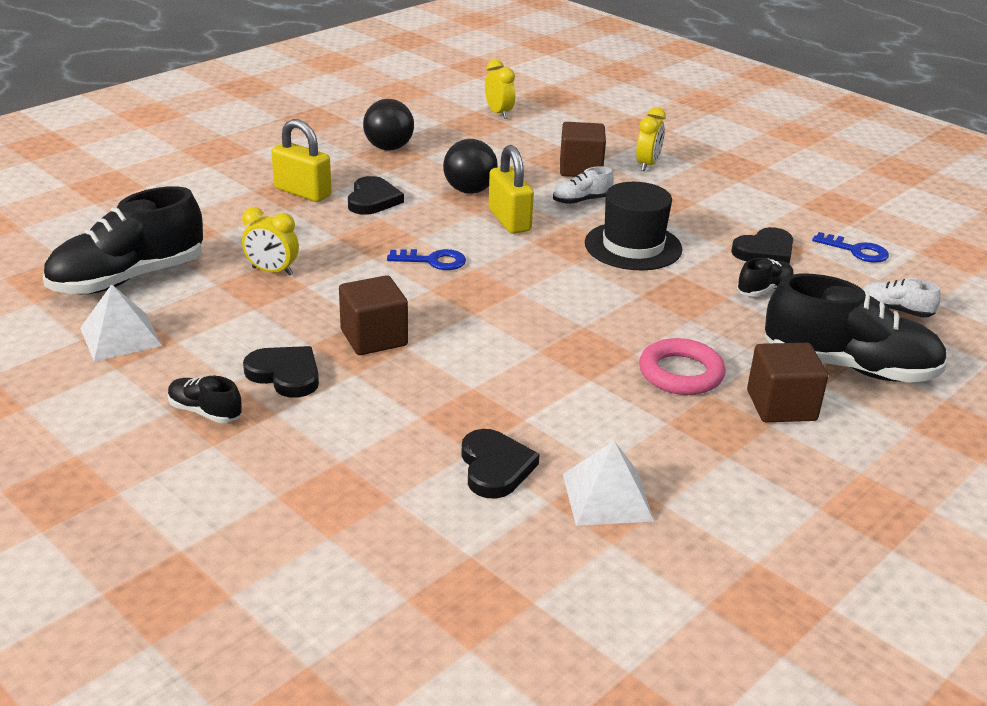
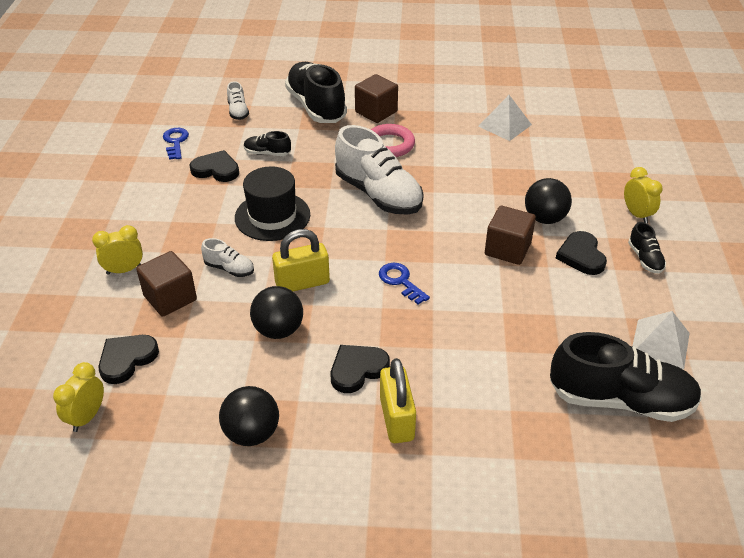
camera: 130 degrees left, 10 degrees up
yellow clock [242,207,299,276] -> yellow clock moved to [624,167,663,223]
black heart [461,429,540,499] -> black heart moved to [98,335,159,384]
yellow padlock [488,145,534,234] -> yellow padlock turned 45 degrees clockwise [272,229,330,291]
none -> white shoe [335,125,424,215]
none -> black ball [525,178,572,224]

